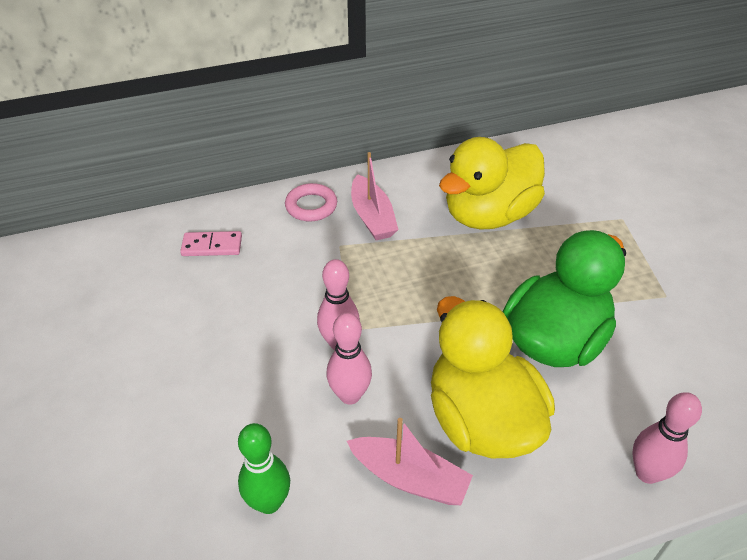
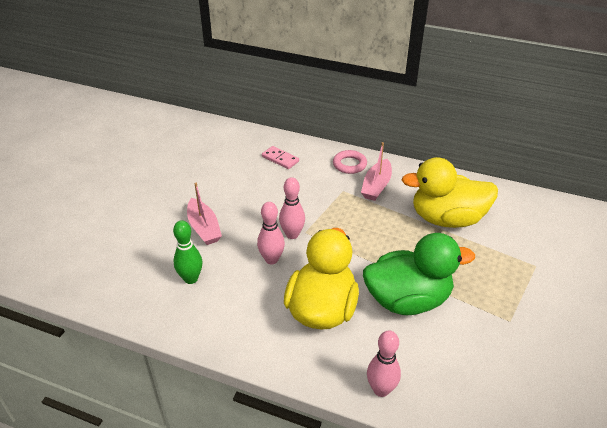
camera: 40 degrees right, 5 degrees down
pink boat [347,418,473,505] -> pink boat moved to [187,183,222,245]

